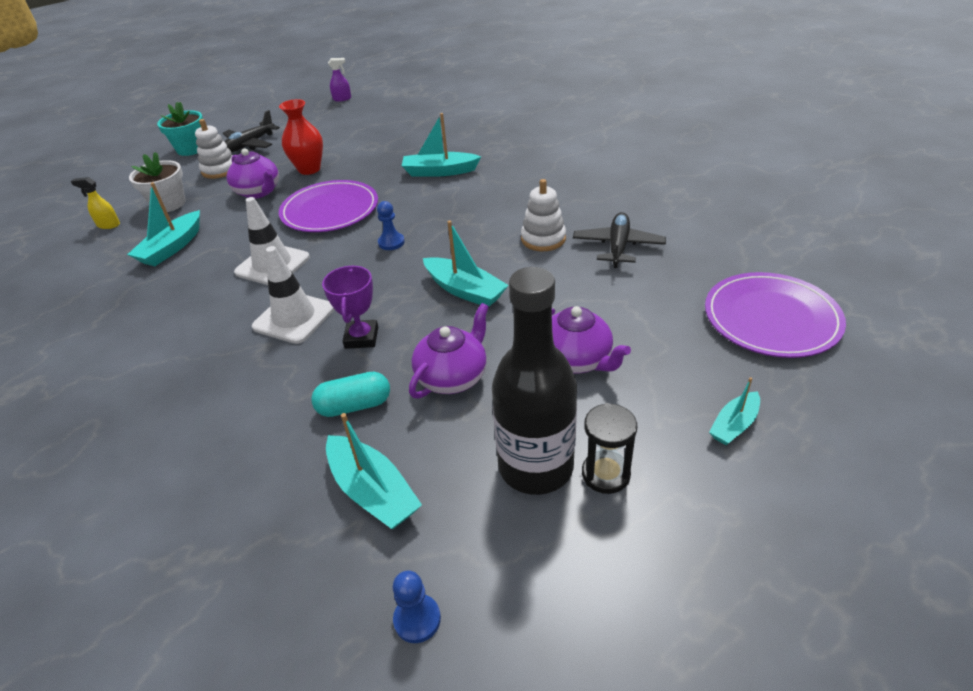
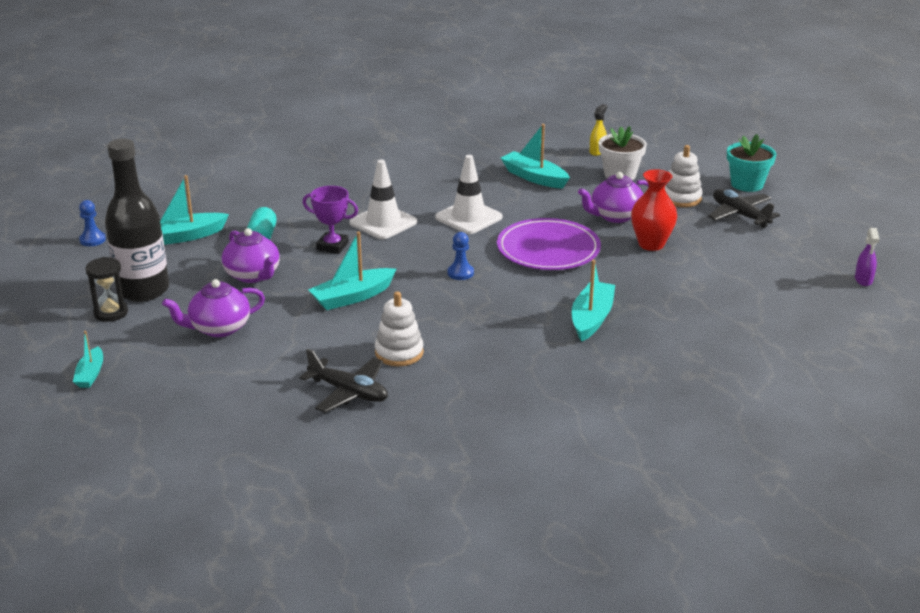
camera: 105 degrees right, 10 degrees down
purple plate [705,272,846,358] -> none
turquoise boat [709,377,760,445] -> turquoise boat turned 150 degrees counterclockwise [73,331,103,388]

